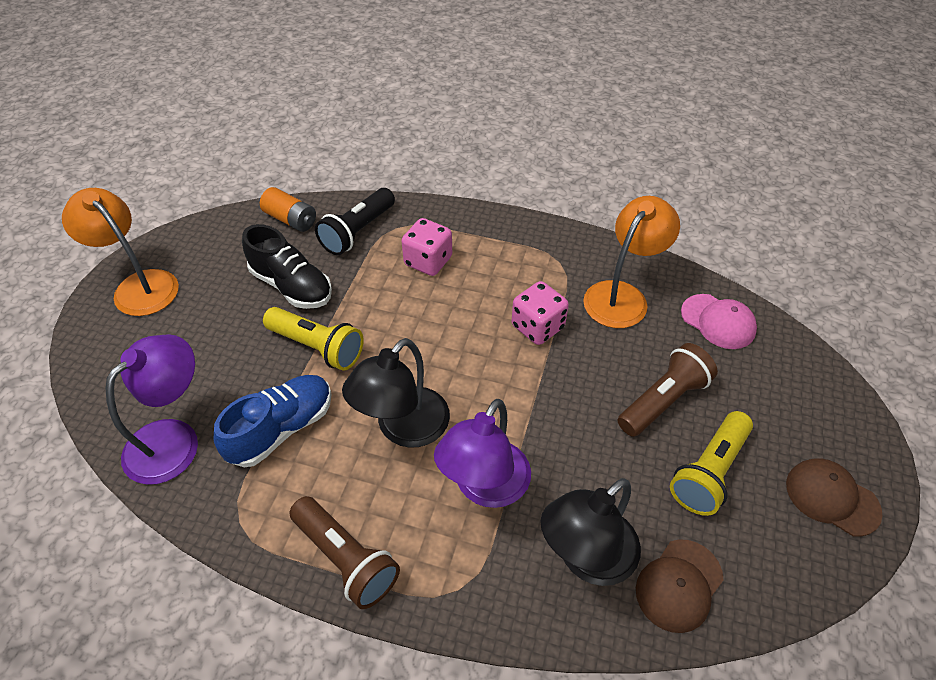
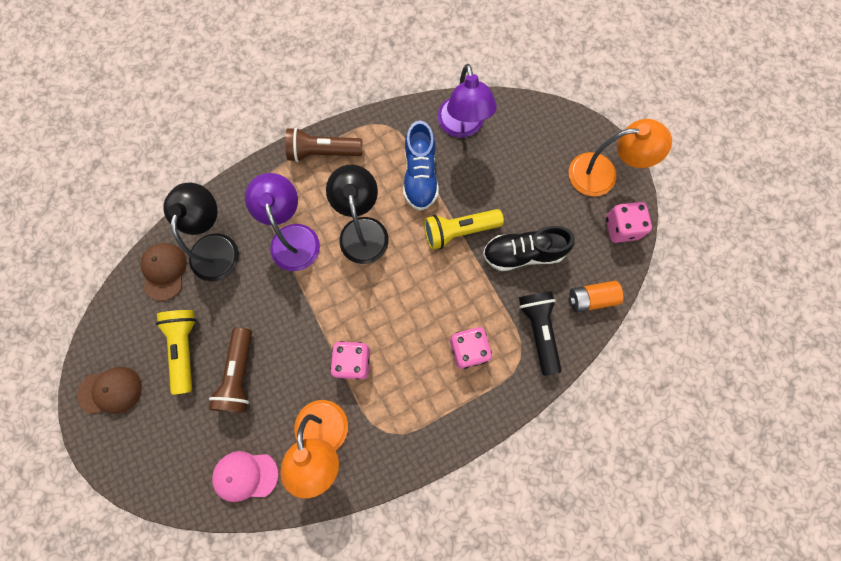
camera: 135 degrees right, 25 degrees up
none -> pink dice [606,202,652,243]

